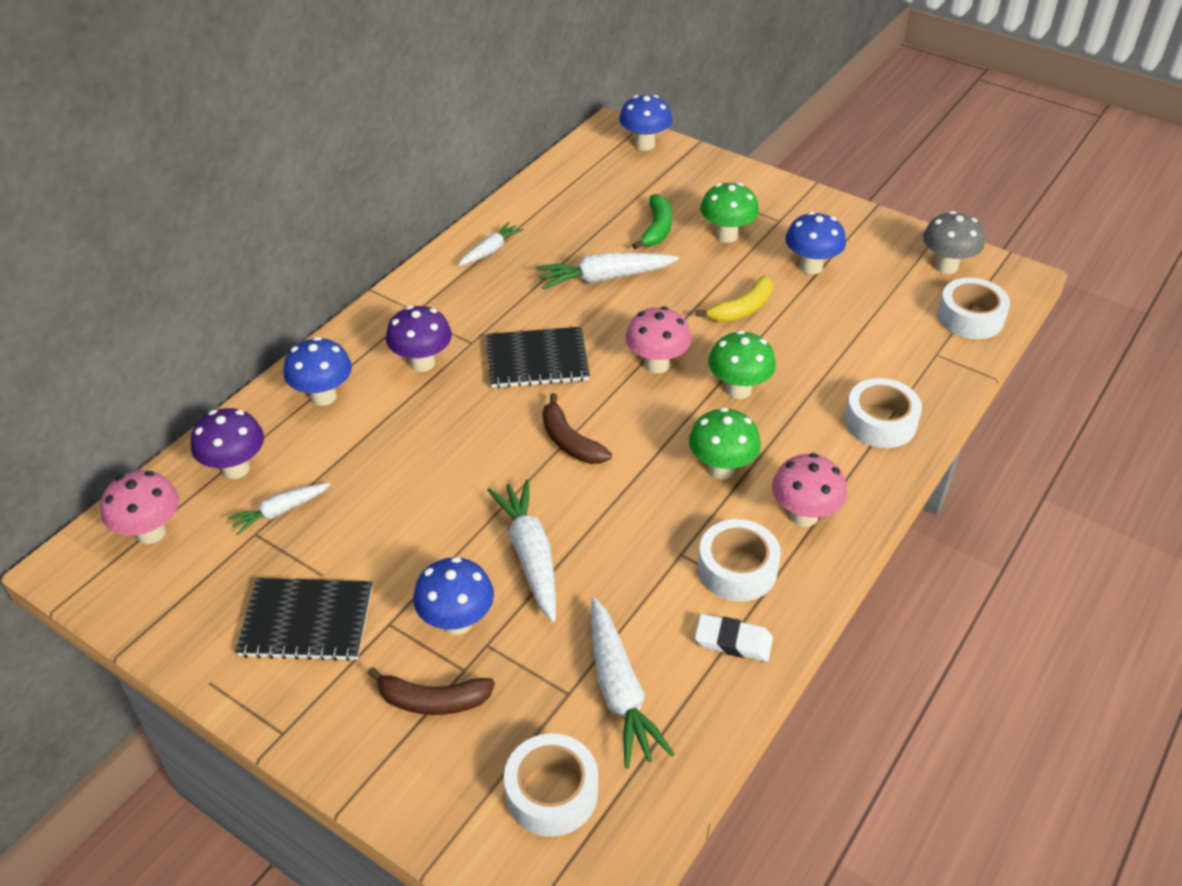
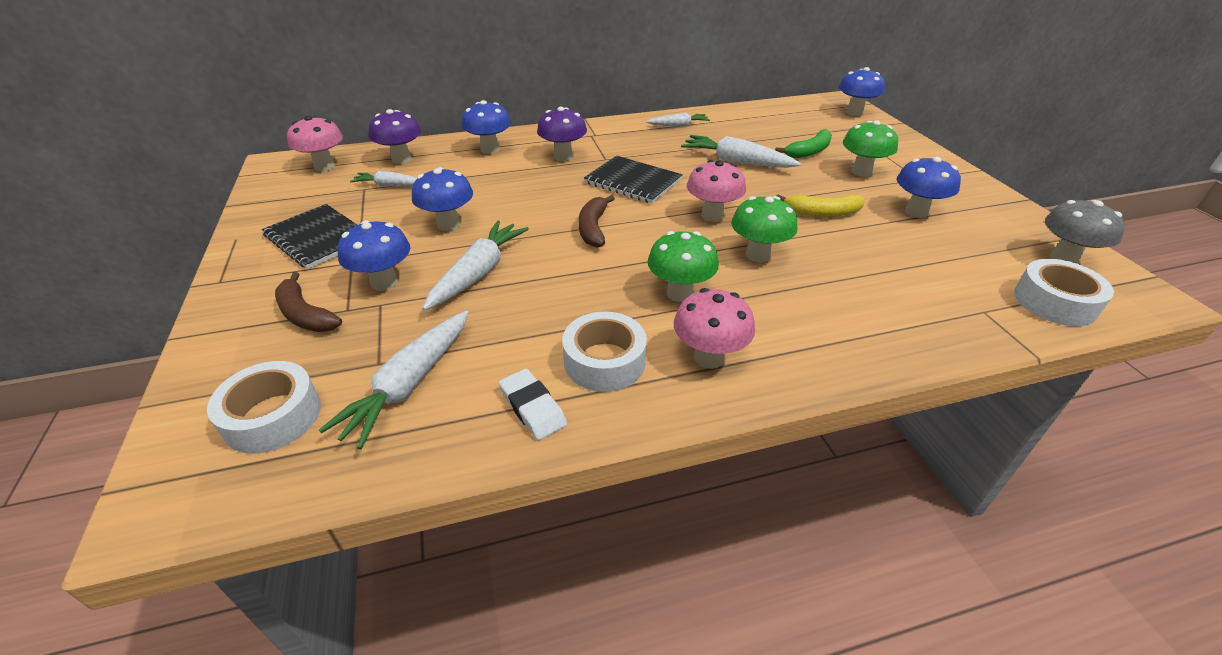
camera: 40 degrees right, 5 degrees down
white tape [845,378,922,448] -> none
none -> blue mushroom [412,167,473,231]

